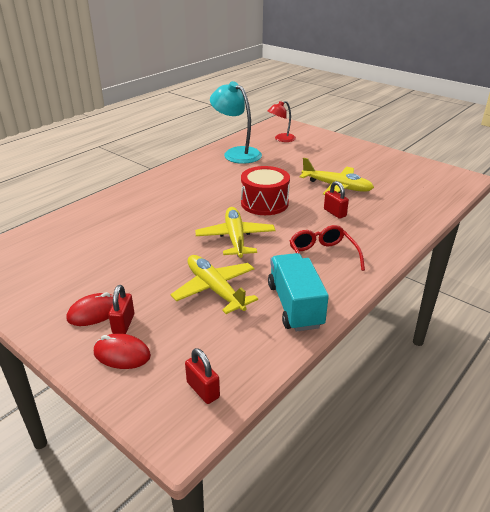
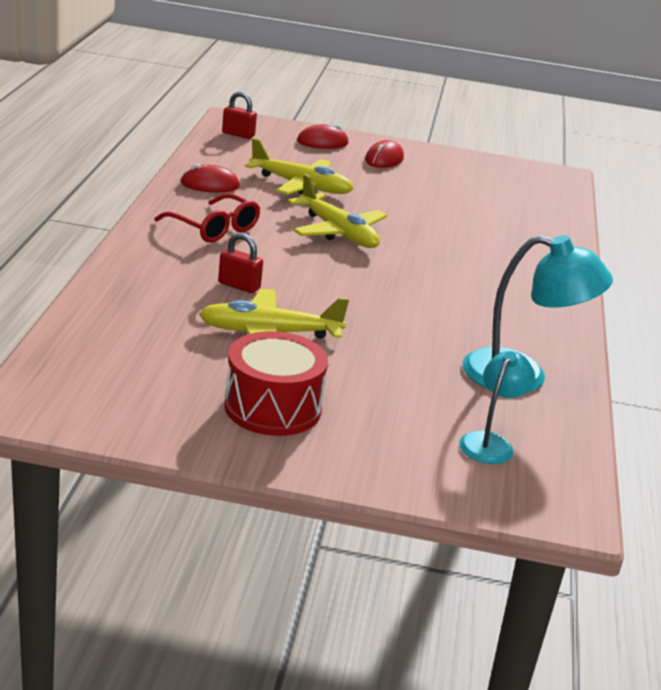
camera: 145 degrees right, 5 degrees down
red padlock [108,285,134,334] -> none
red drum [241,166,290,215] -> red drum moved to [224,331,328,436]
red lamp [268,101,296,142] -> turquoise lamp [459,351,535,464]
turquoise truck [268,253,329,332] -> red mouse [180,164,240,193]

